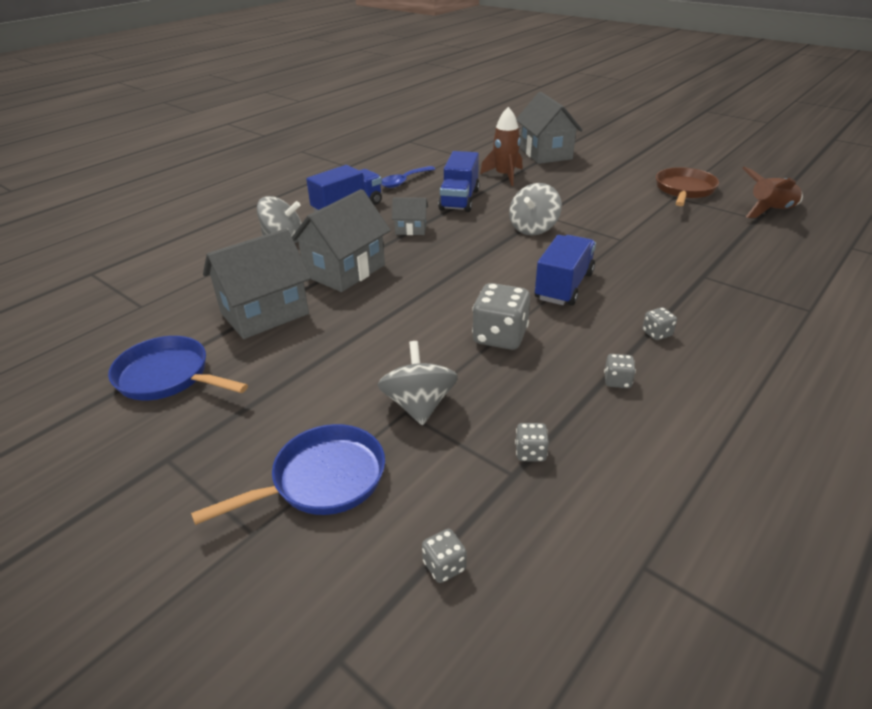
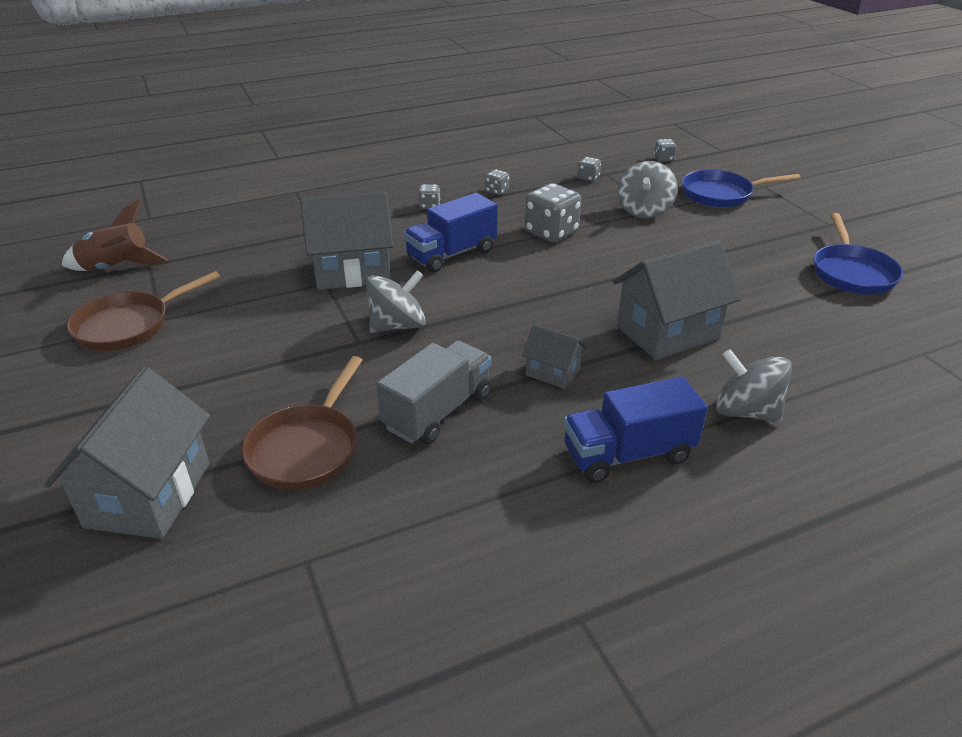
camera: 155 degrees left, 0 degrees up
blue pan [108,336,248,400] -> blue pan turned 45 degrees clockwise [814,213,903,295]
grey house [203,229,311,339] -> grey house moved to [300,191,393,290]
blue spoon [381,166,435,188] -> none
blue truck [438,151,479,212] -> grey truck [376,341,492,444]
brown rocket [480,107,522,186] -> brown pan [242,356,363,490]

